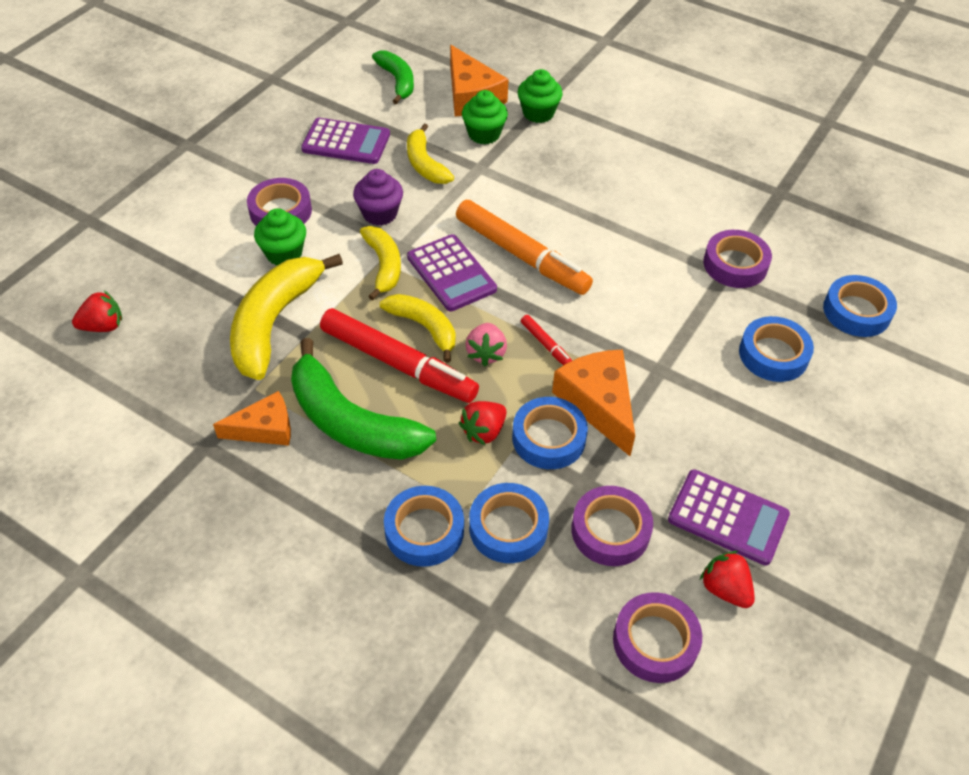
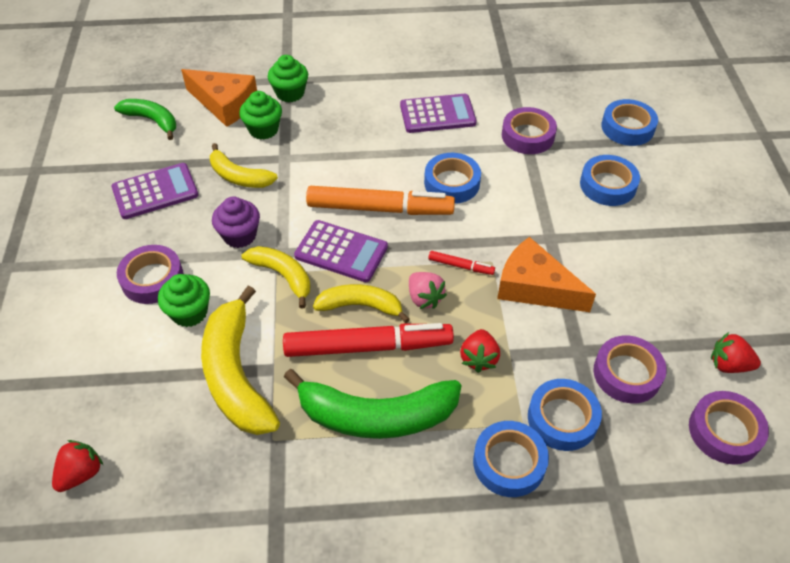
camera: 35 degrees left, 0 degrees up
orange cheese [213,391,291,446] -> none
blue tape [512,397,588,469] -> blue tape moved to [424,153,481,204]
purple calculator [668,469,790,566] -> purple calculator moved to [400,94,477,133]

